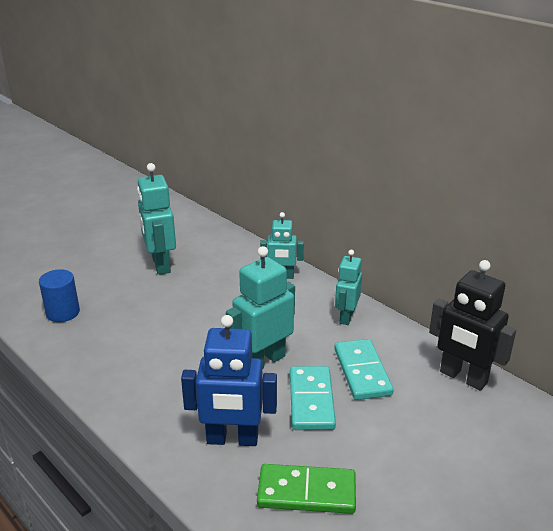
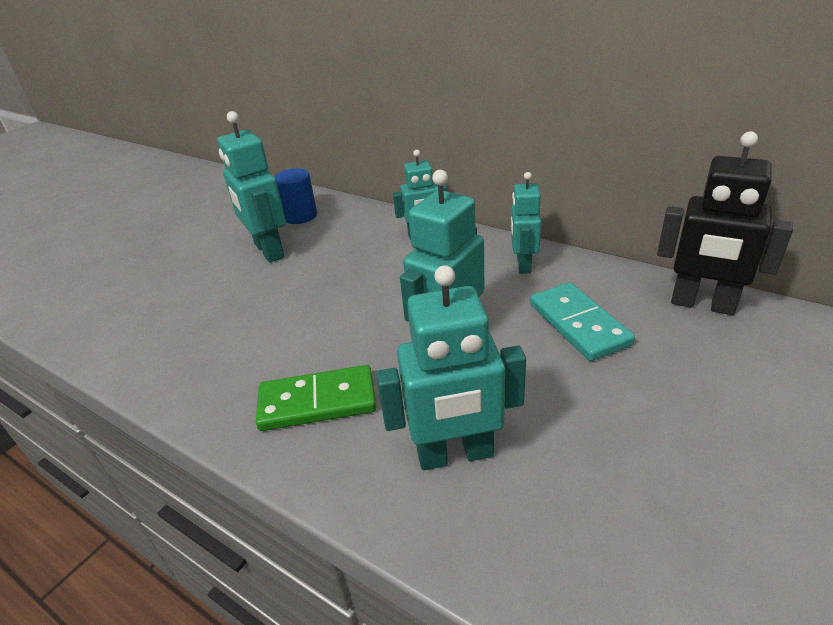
camera: 10 degrees left, 5 degrees up
blue cylinder [39,269,80,322] -> blue cylinder moved to [274,168,317,224]
blue robot [181,315,277,446] -> turquoise robot [376,265,526,470]
green domino [257,464,356,514] -> green domino moved to [256,365,376,431]
turquoise domino [290,366,336,430] -> none

